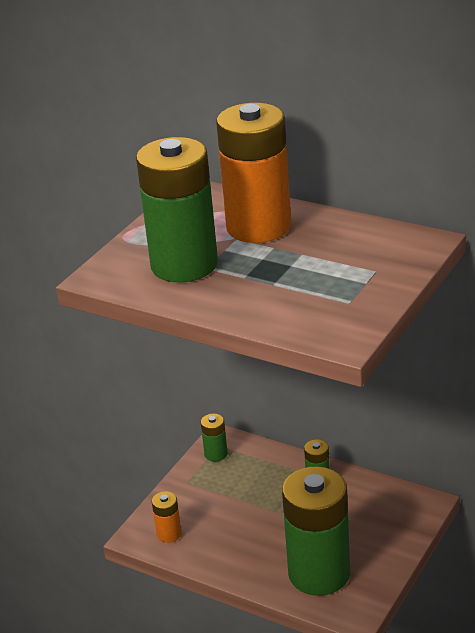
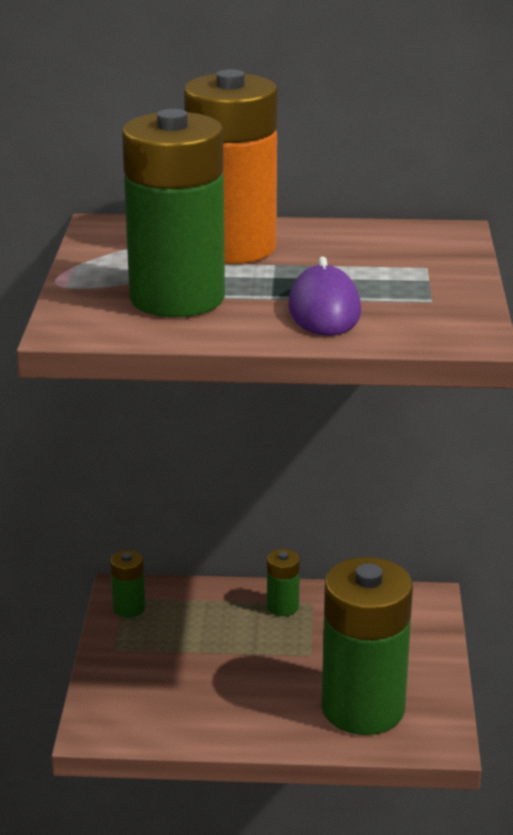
camera: 30 degrees left, 5 degrees down
orange battery [152,491,182,543] -> none
none -> purple mouse [288,256,361,336]

